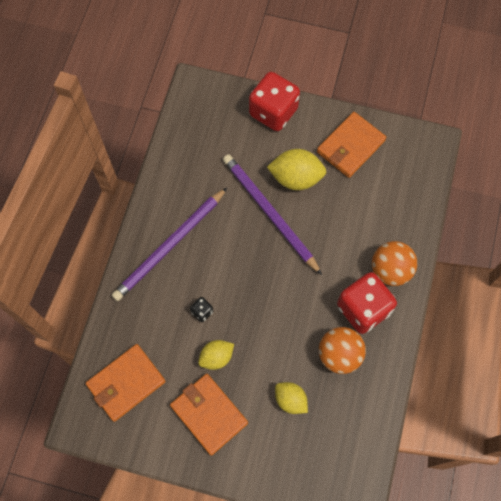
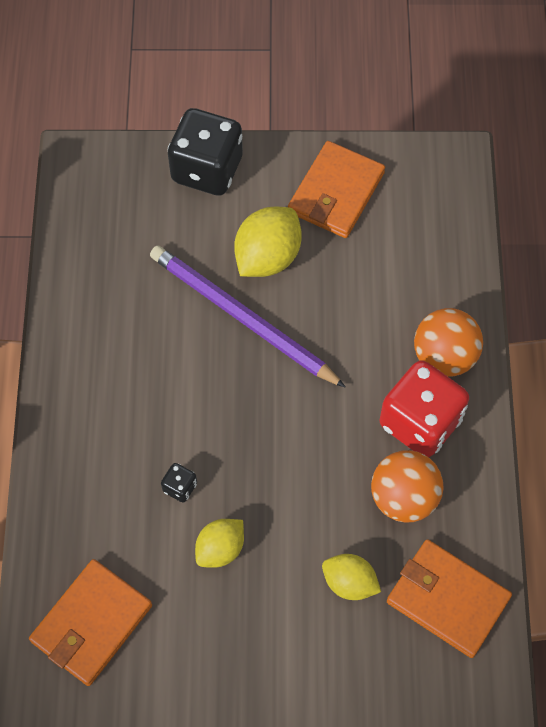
camera: 15 degrees left, 5 degrees down
purple pencil [112,188,227,301] -> none
orange wallet [170,374,248,456] -> orange wallet moved to [387,539,512,658]
red dice [249,72,300,131] -> black dice [168,108,243,196]
yellow lemon [267,149,326,190] -> yellow lemon turned 45 degrees counterclockwise [234,207,302,277]

